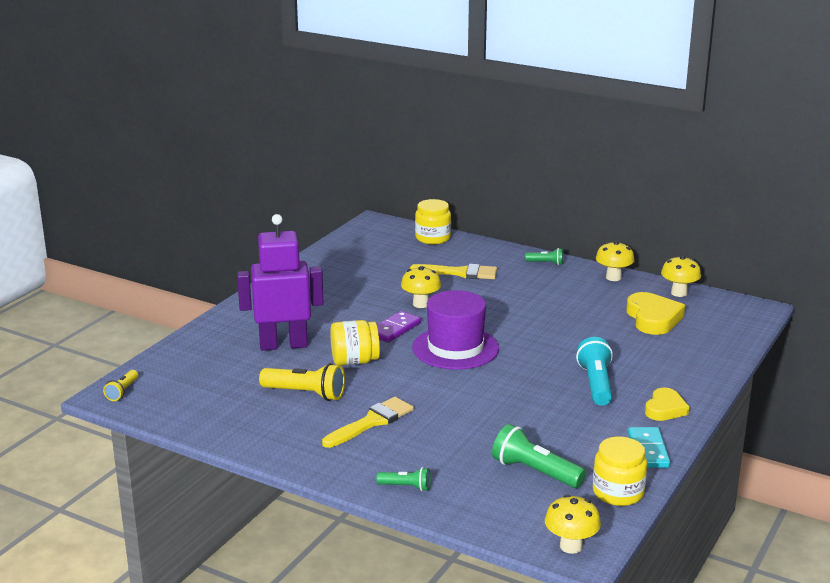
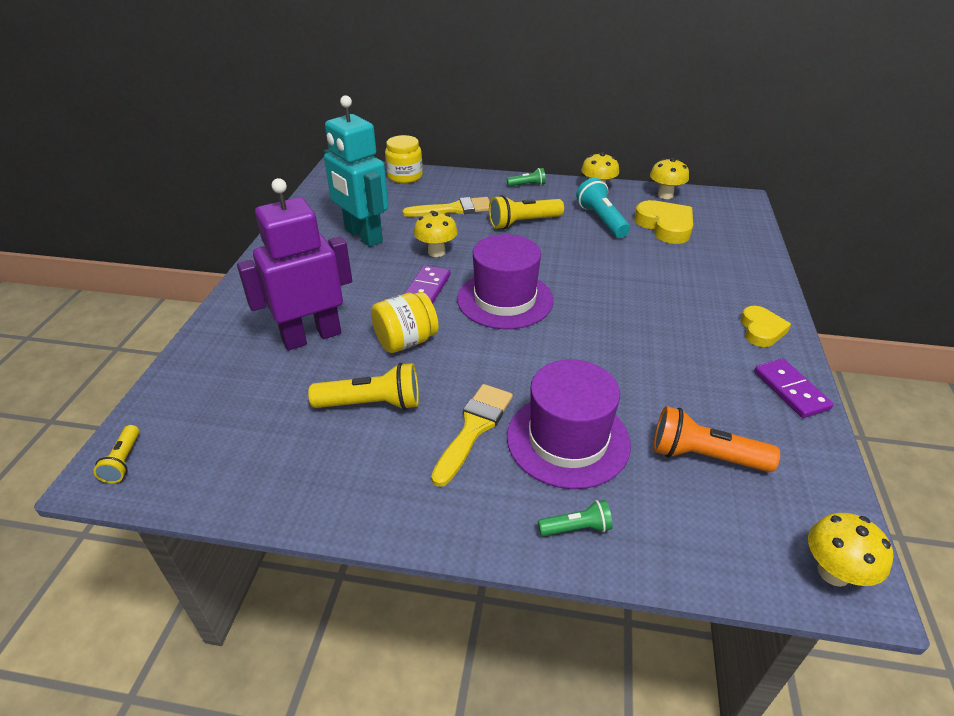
camera: 20 degrees left, 15 degrees up
green flashlight [492,424,586,488] -> orange flashlight [653,406,780,472]
turquoise flashlight [576,337,613,406] -> turquoise flashlight moved to [576,178,630,238]
yellow jar [593,437,647,506] -> none
turquoise domino [628,427,670,468] -> purple domino [754,358,834,418]
none -> turquoise robot [324,95,389,247]
none -> yellow flashlight [489,195,564,229]
none -> purple hat [507,359,631,489]

